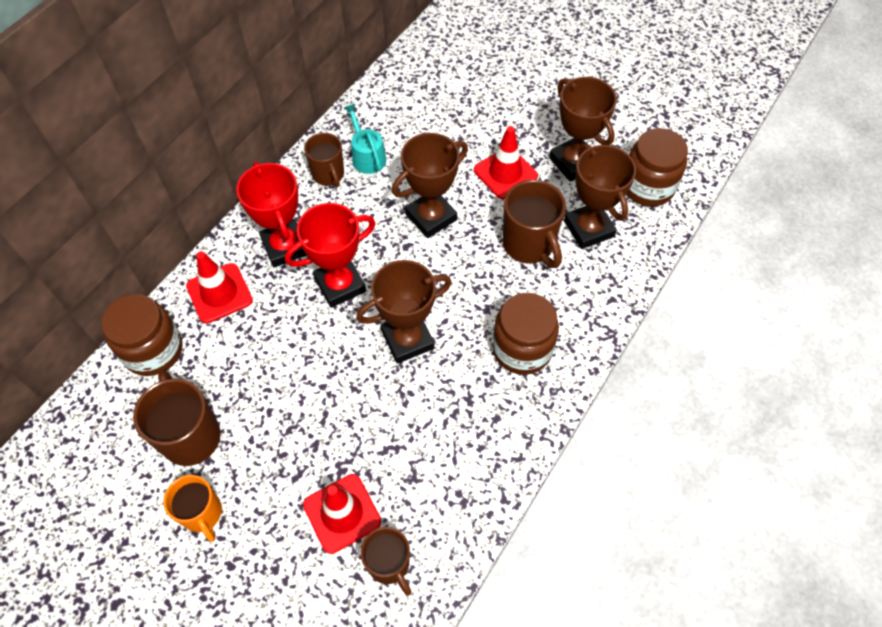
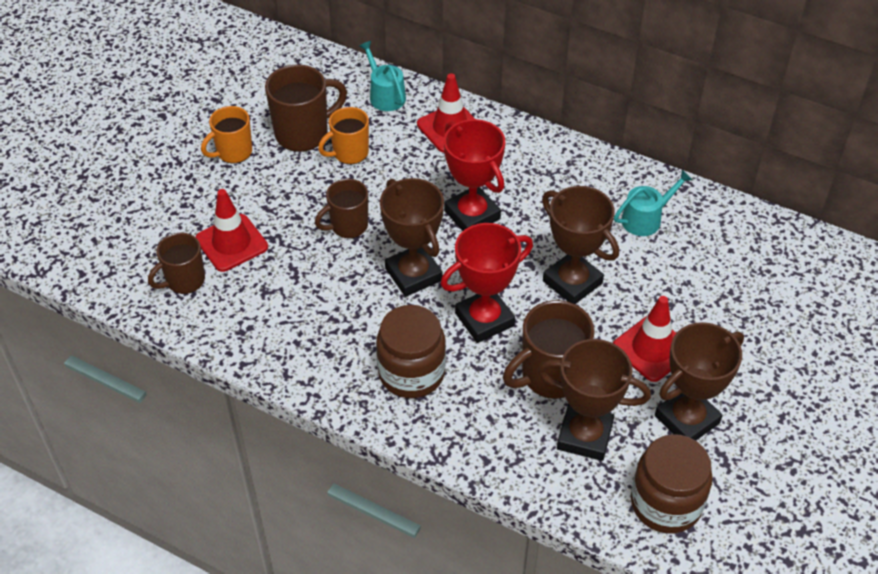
camera: 85 degrees right, 10 degrees down
brown jar [101,294,183,376] -> turquoise watering can [359,41,406,111]
red trophy [236,162,307,267] -> red trophy moved to [440,223,533,343]
brown mug [304,133,344,187] -> brown mug moved to [315,179,368,238]
brown trophy [564,143,636,249] -> brown trophy turned 45 degrees clockwise [538,339,651,461]
none -> orange mug [318,107,369,164]

